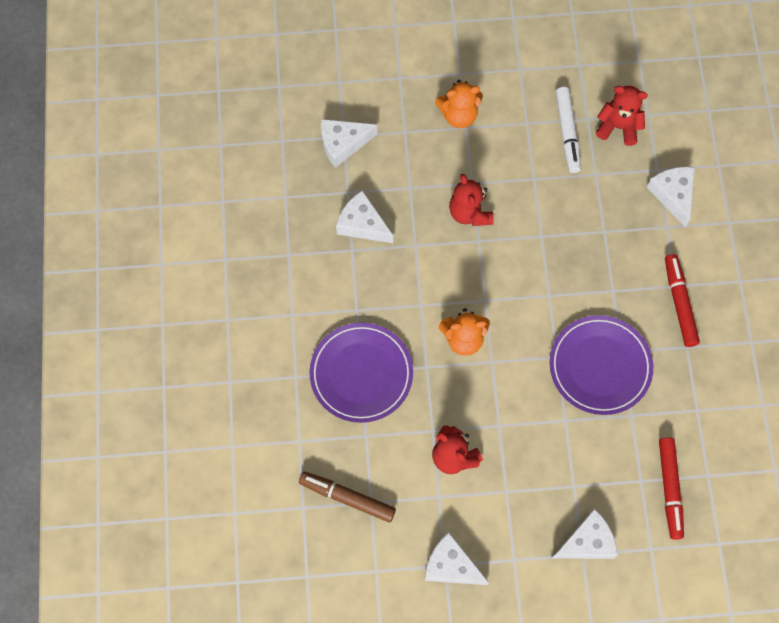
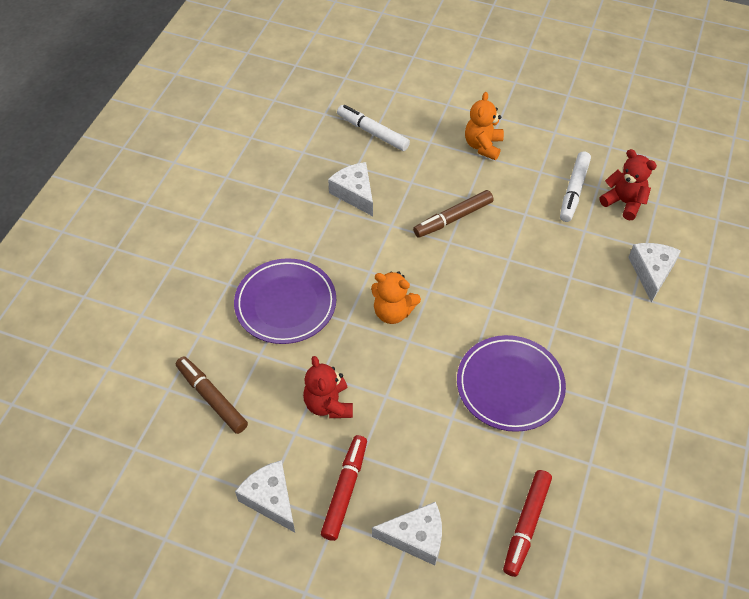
camera: 25 degrees right, 15 degrees down
white cheese [321,119,377,168] -> white marker [337,105,410,151]
orange teddy bear [435,80,483,128] -> orange teddy bear turned 90 degrees clockwise [465,92,504,160]
red teddy bear [449,174,494,226] -> brown marker [413,190,493,238]
red marker [665,254,700,347] -> red marker moved to [321,435,367,541]

